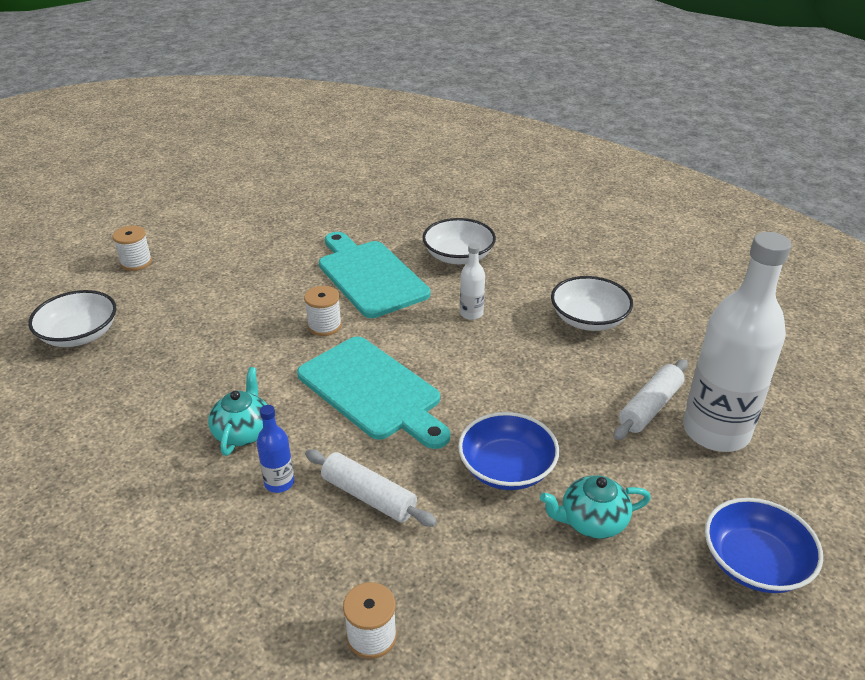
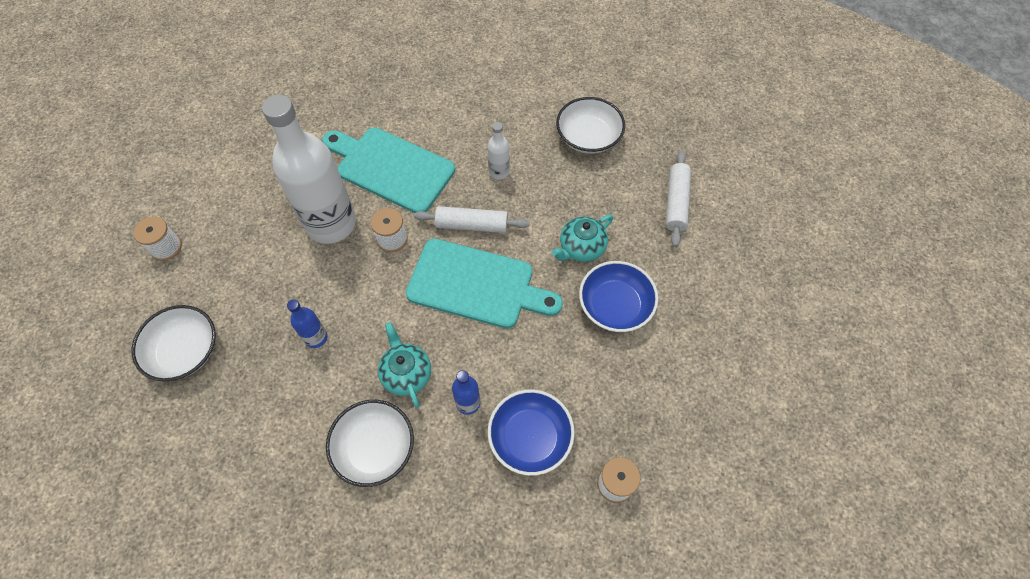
camera: 30 degrees left, 25 degrees up
white rolling pin [305,449,437,527] -> white rolling pin moved to [414,206,529,233]
white bowl [422,218,496,264] -> white bowl moved to [326,400,414,487]
turquoise teapot [540,476,651,539] -> turquoise teapot moved to [552,214,614,262]
white bottle [683,232,791,452] -> white bottle moved to [262,95,356,244]
blue bowl [705,498,823,593] -> blue bowl moved to [488,390,575,476]
none -> blue bottle [287,299,328,348]

